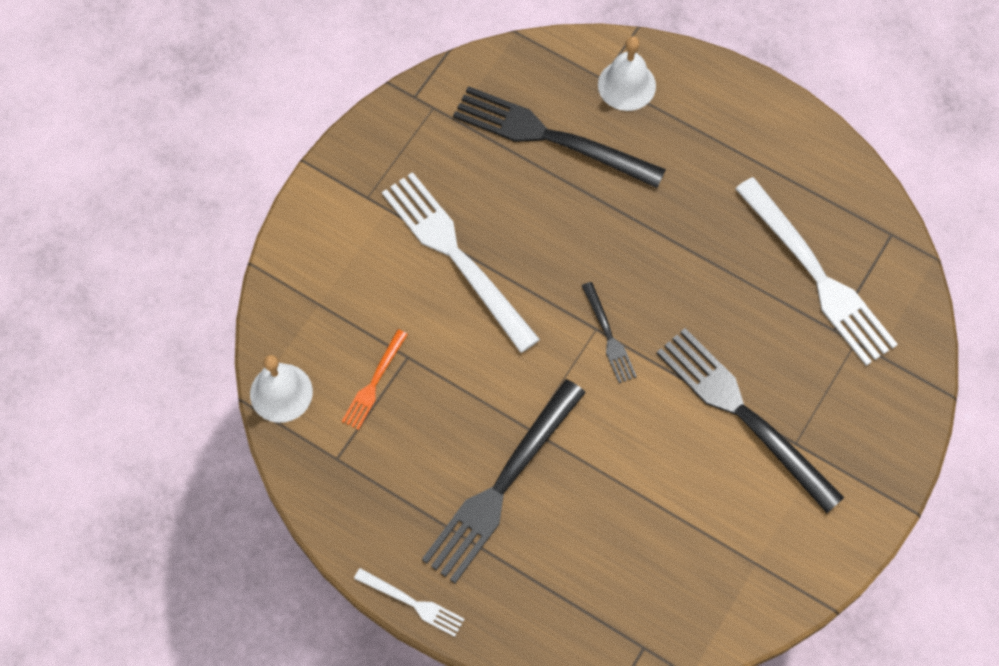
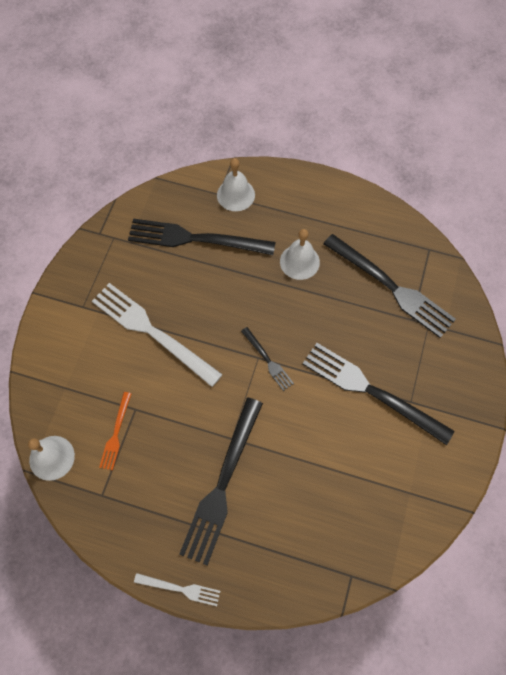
camera: 15 degrees left, 0 degrees up
white fork [735,177,898,366] -> black fork [323,234,456,338]
none -> white bell [280,229,320,280]

